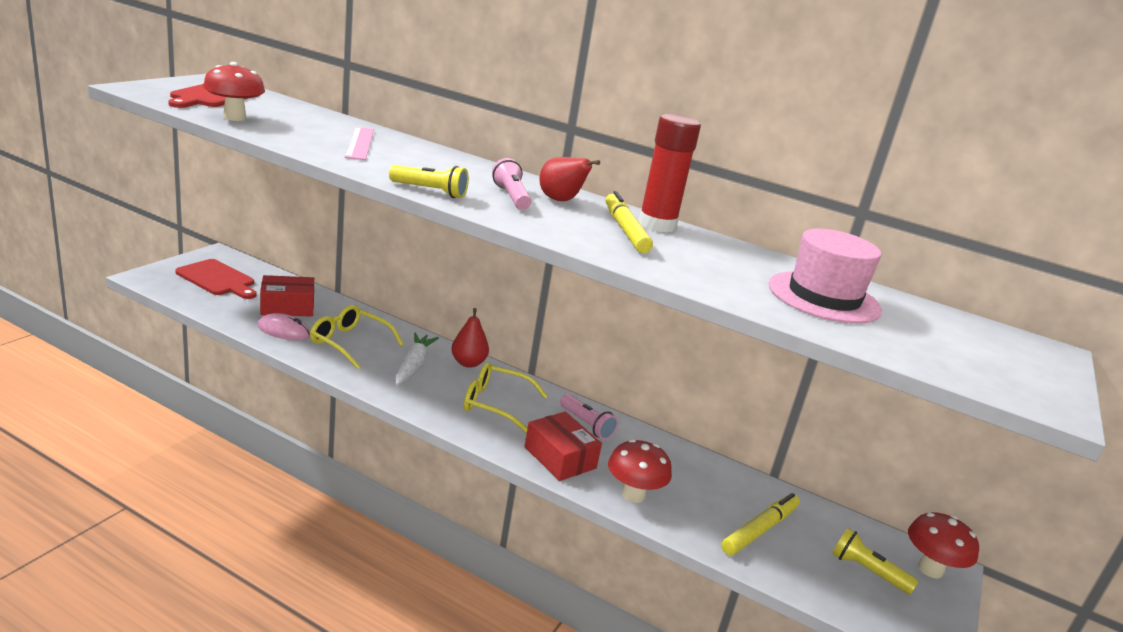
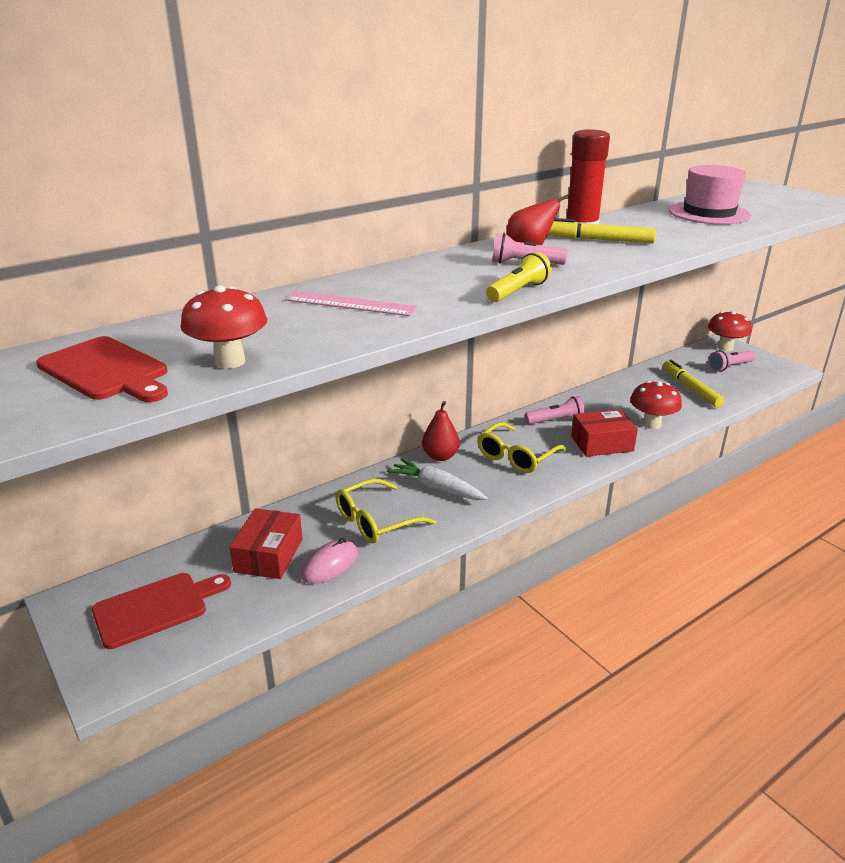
camera: 60 degrees left, 5 degrees up
yellow flashlight [832,528,918,595] -> pink flashlight [708,350,755,372]

